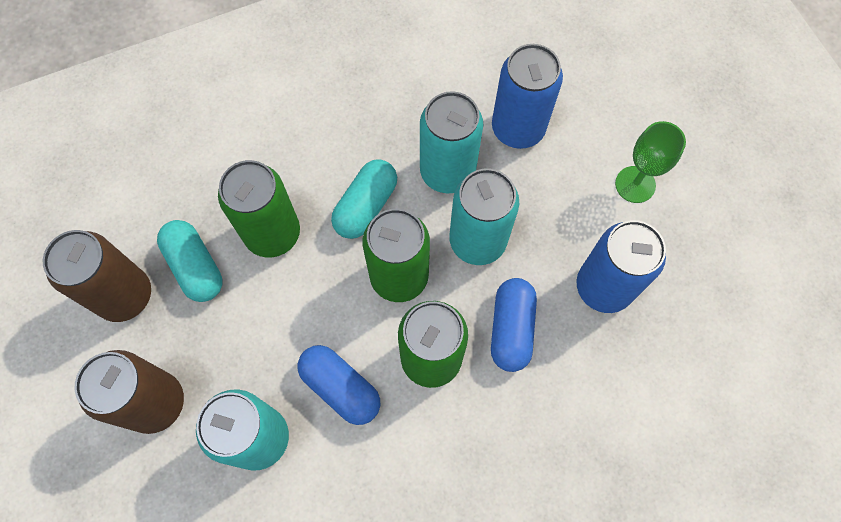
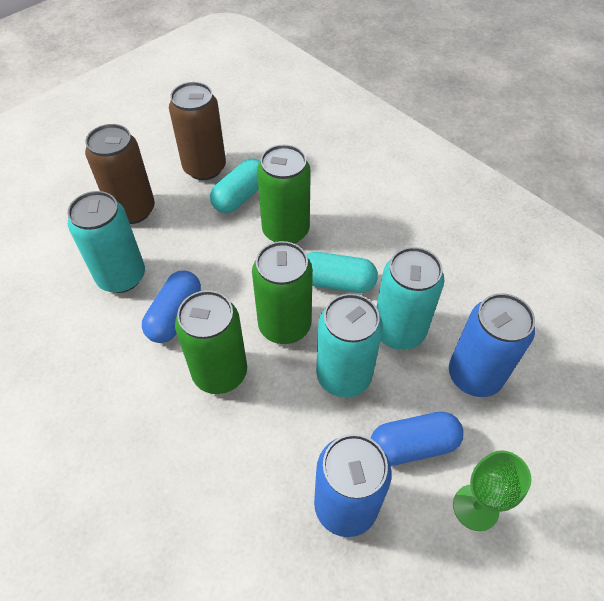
camera: 70 degrees right, 15 degrees down
blue capsule [491,278,537,372] -> blue capsule moved to [371,412,464,466]

